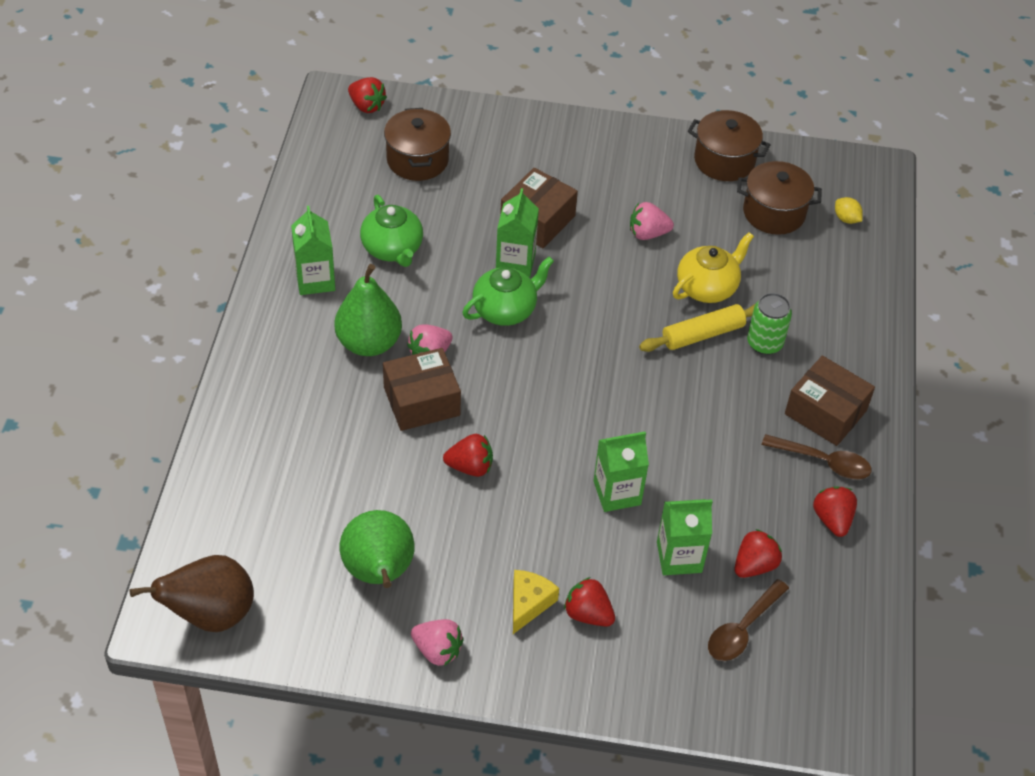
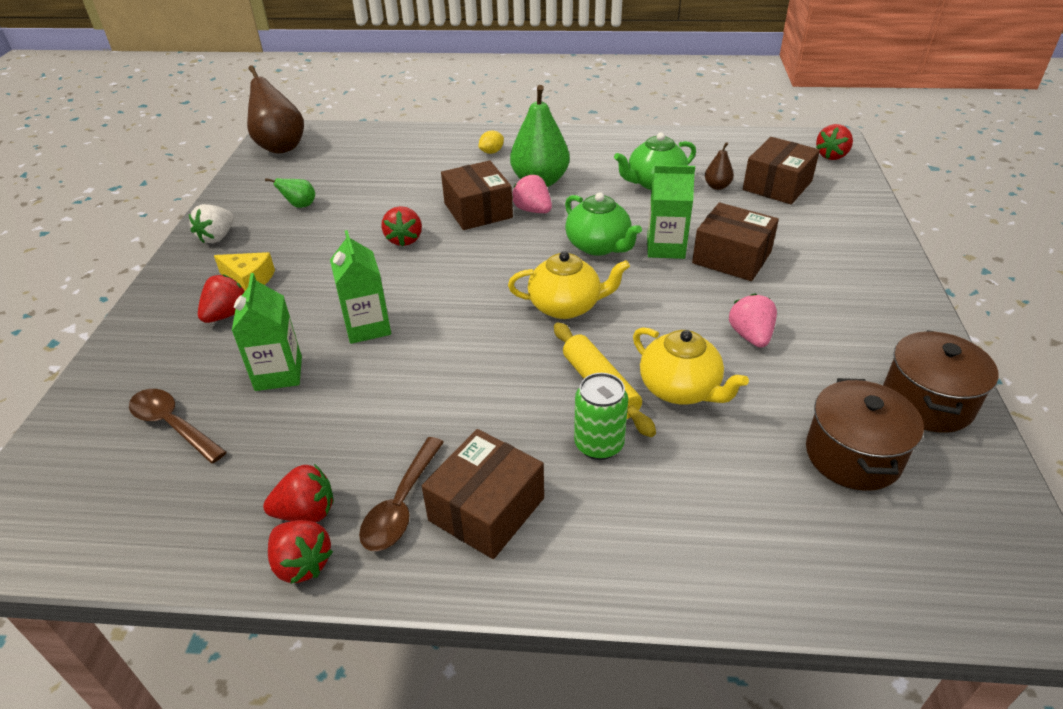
camera: 90 degrees right, 10 degrees down
green carton [291,206,335,295] -> none
green pear [340,510,415,588] -> green pear [265,178,315,208], size x0.47
brown pot [384,108,451,181] -> brown box [743,137,820,204]
pink strawberry [411,619,464,666] -> white strawberry [189,204,234,243]
red strawberry [735,529,782,578] -> red strawberry moved to [268,520,333,584]
yellow lemon [835,197,863,224] -> yellow lemon moved to [478,130,504,154]
none -> yellow teapot [508,251,630,319]
none -> brown pear [705,142,734,190]

